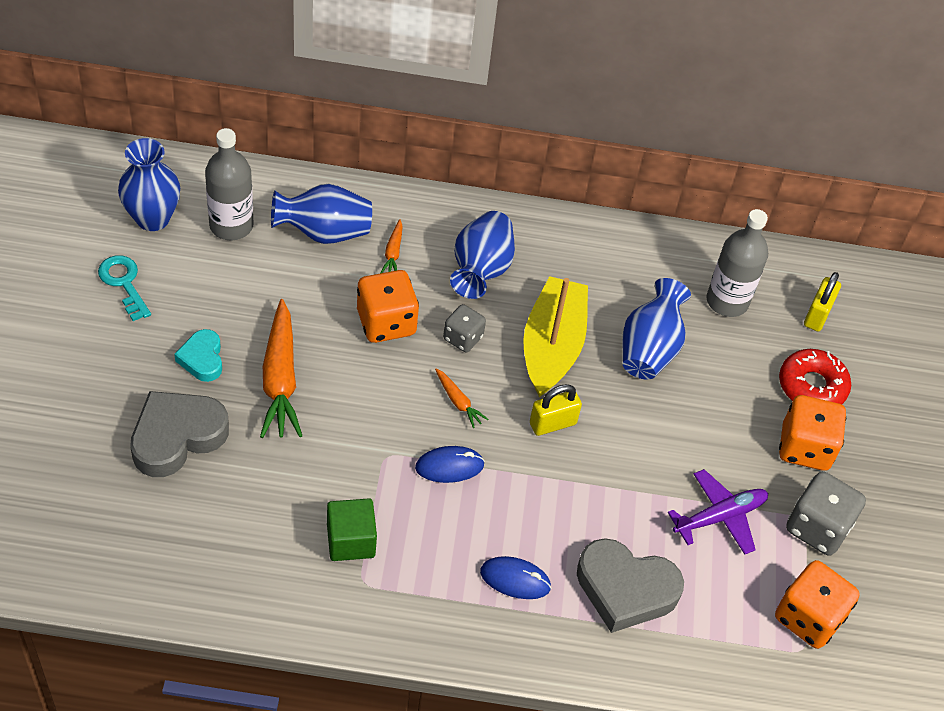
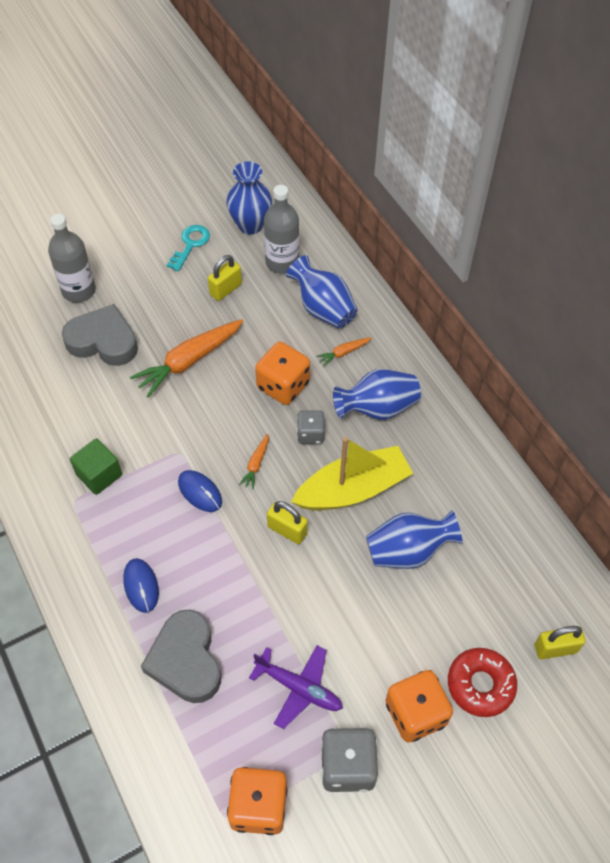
camera: 60 degrees right, 5 degrees up
turquoise heart [174,329,222,382] -> none
grey bottle [706,209,768,317] -> grey bottle moved to [48,214,96,303]
none -> yellow padlock [208,255,242,301]

